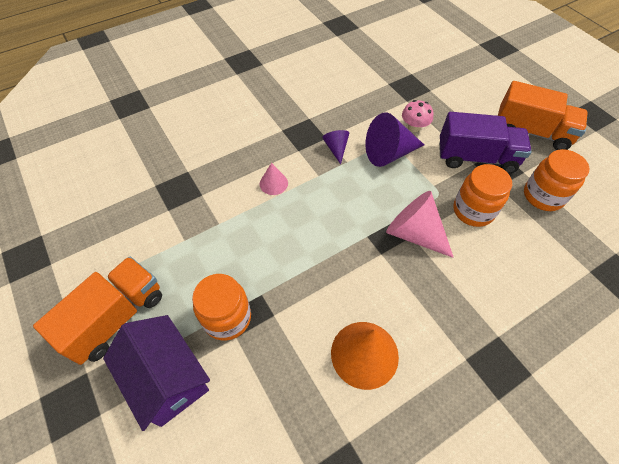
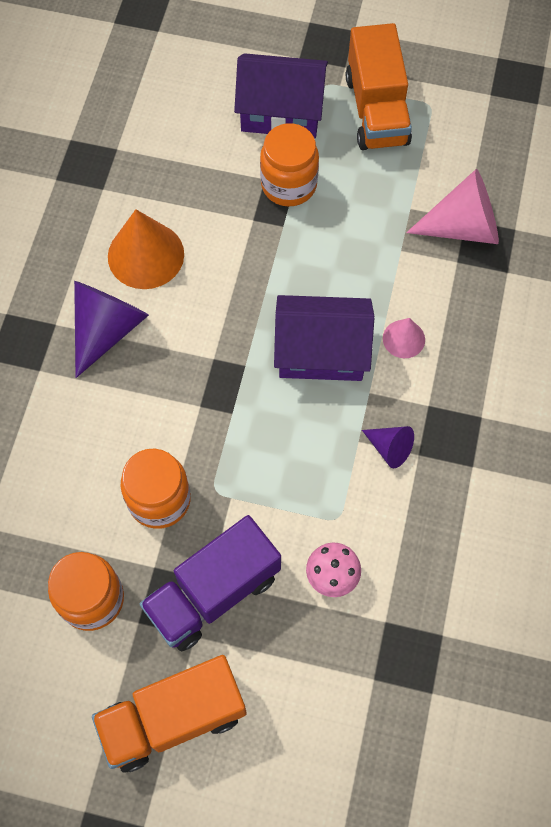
camera: 135 degrees right, 10 degrees up
purple cone [365,112,424,167] -> purple cone moved to [74,281,149,378]
pink cone [386,191,454,258] -> pink cone moved to [406,169,499,244]
none -> purple house [274,295,374,381]

